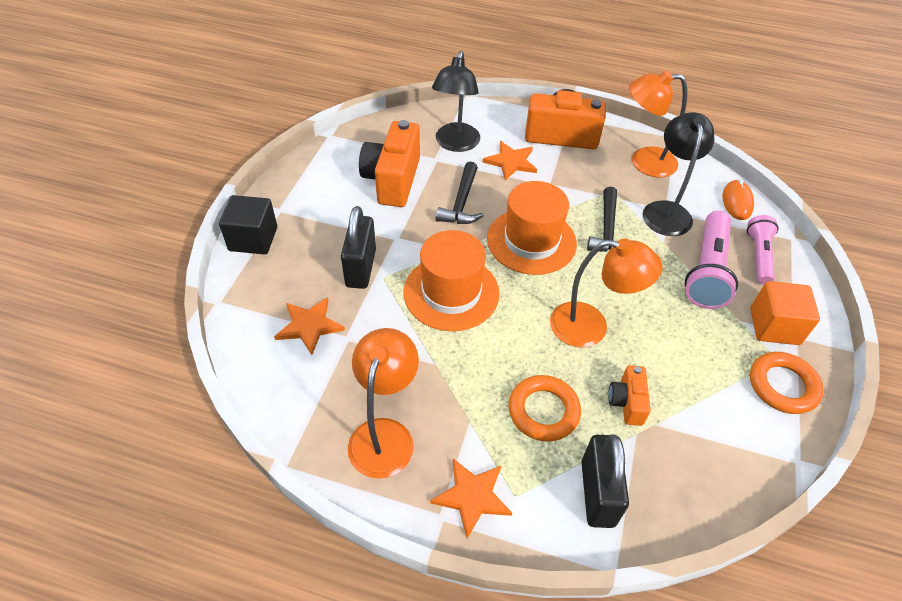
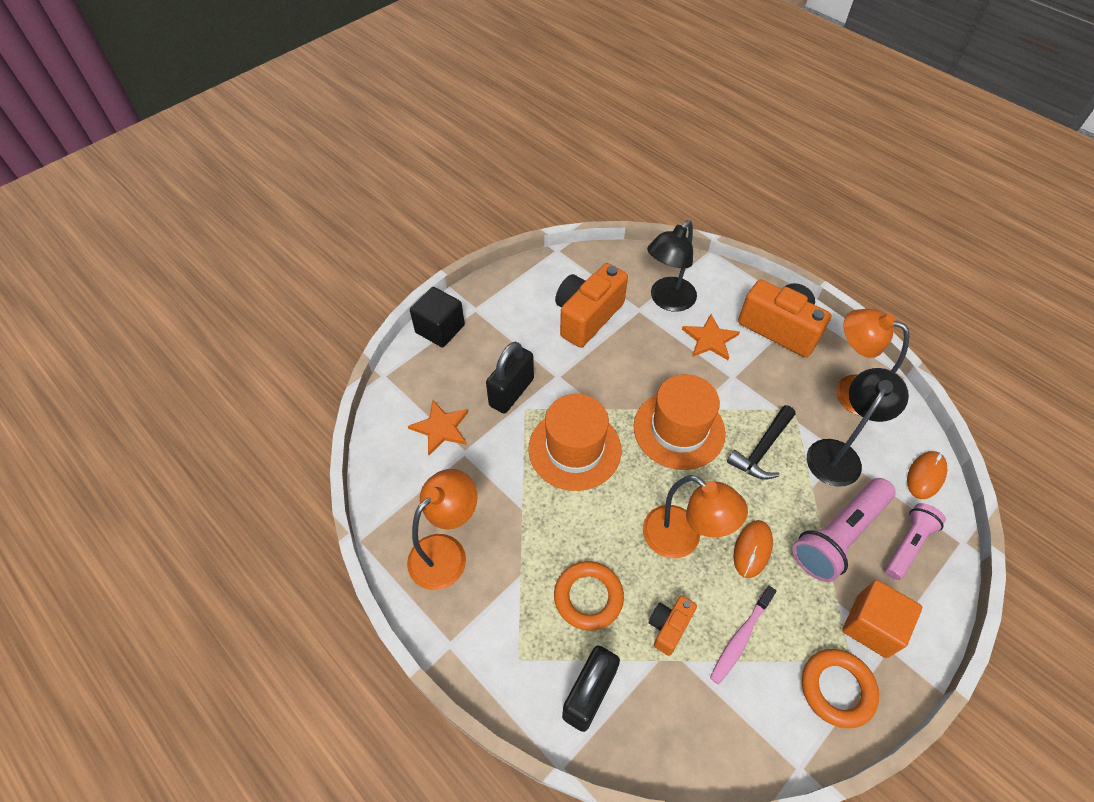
camera: 30 degrees right, 5 degrees up
orange star [430,459,512,538] -> none
black hammer [436,161,484,224] -> none
none -> pink toothbrush [710,586,776,684]
none -> orange mouse [733,520,773,578]

